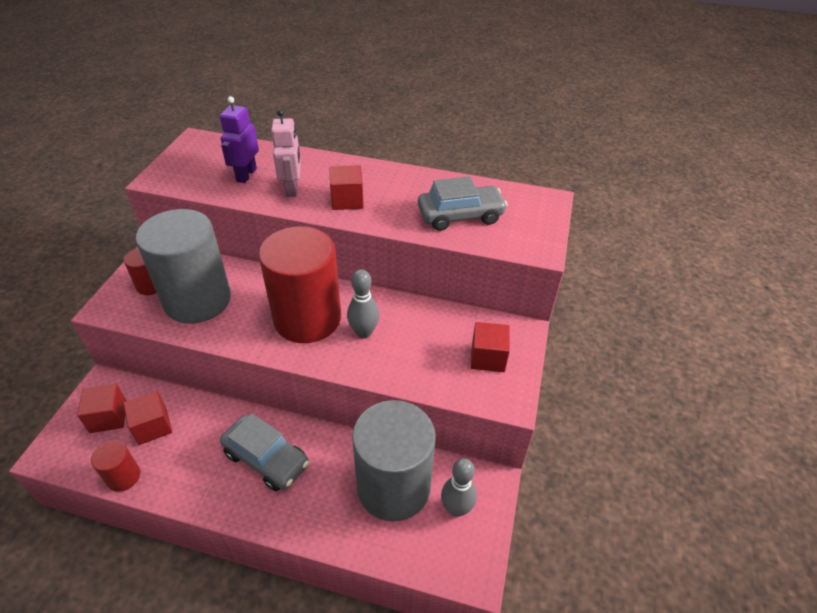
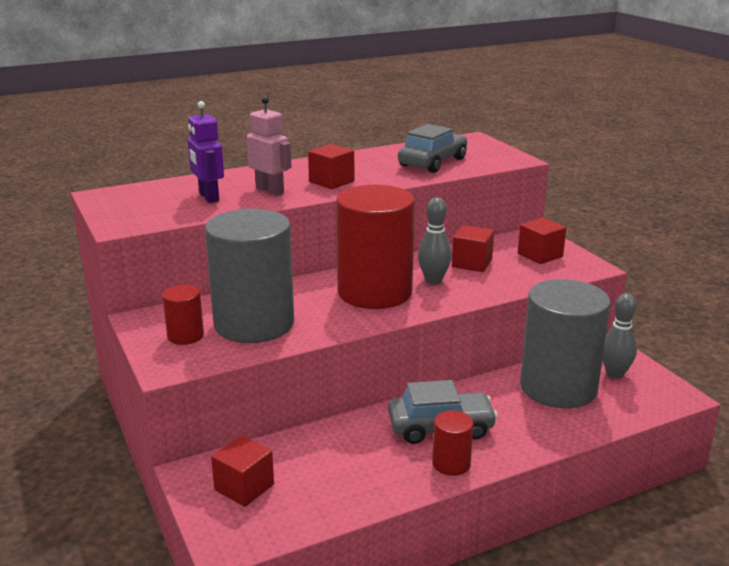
camera: 40 degrees left, 20 degrees down
red cylinder [91,440,140,492] -> red cylinder moved to [432,410,474,476]
red cube [123,391,172,445] -> red cube moved to [452,225,494,272]

